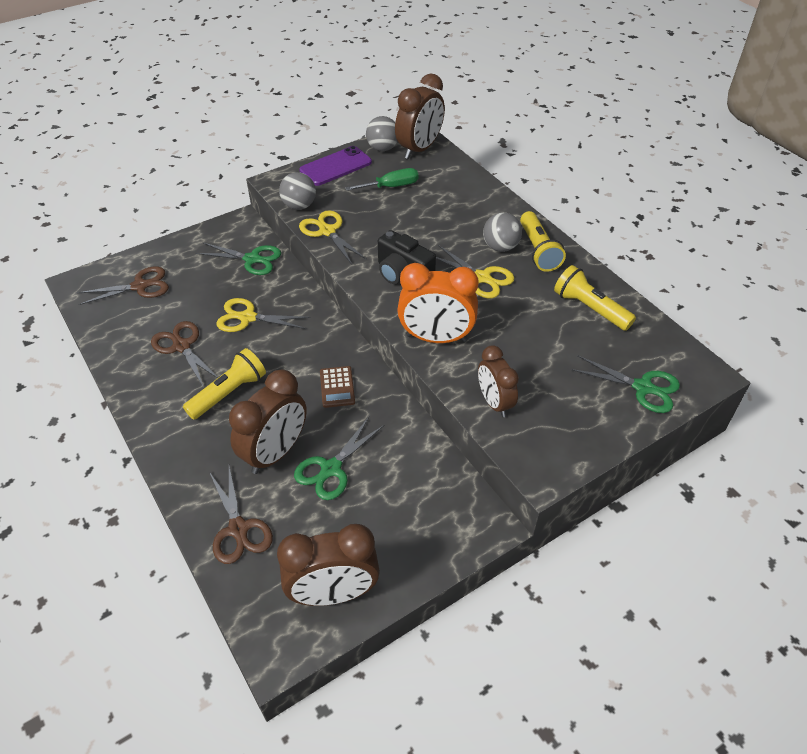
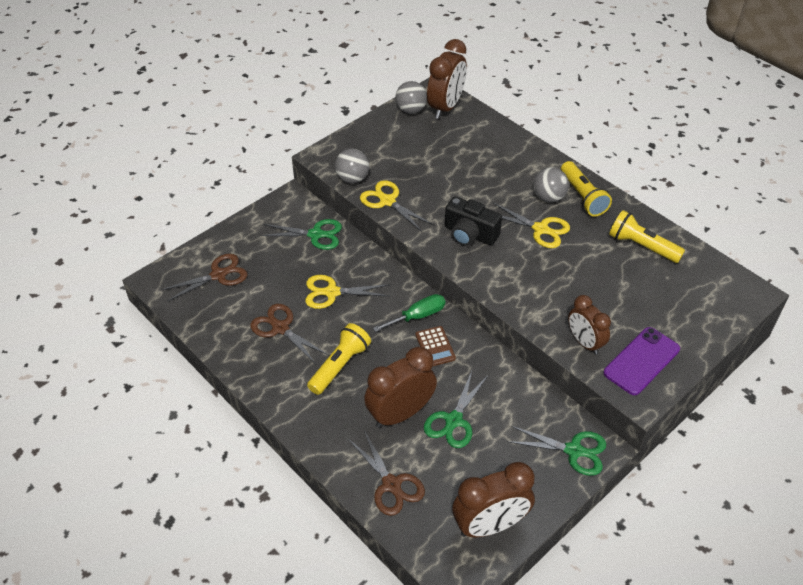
camera: 10 degrees left, 0 degrees up
brown clock [229,369,307,474] -> brown clock turned 150 degrees counterclockwise [364,347,437,428]
purple phone [299,146,372,186] -> purple phone moved to [603,327,680,395]
green screwdriver [345,168,419,191] -> green screwdriver moved to [373,294,445,332]
orange clock [397,263,479,343] -> none
green scissors [571,355,680,413] -> green scissors moved to [507,426,606,476]

